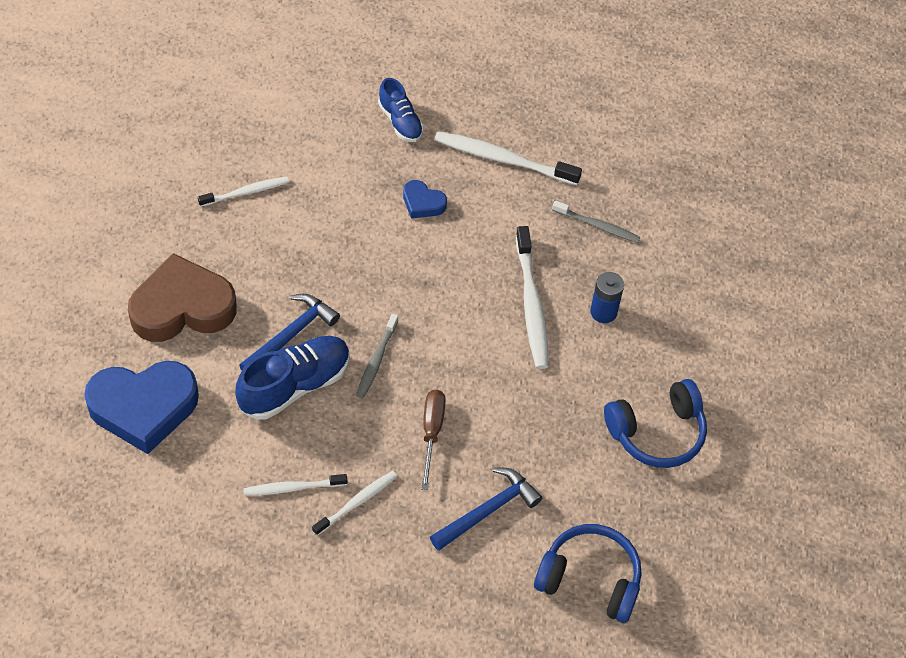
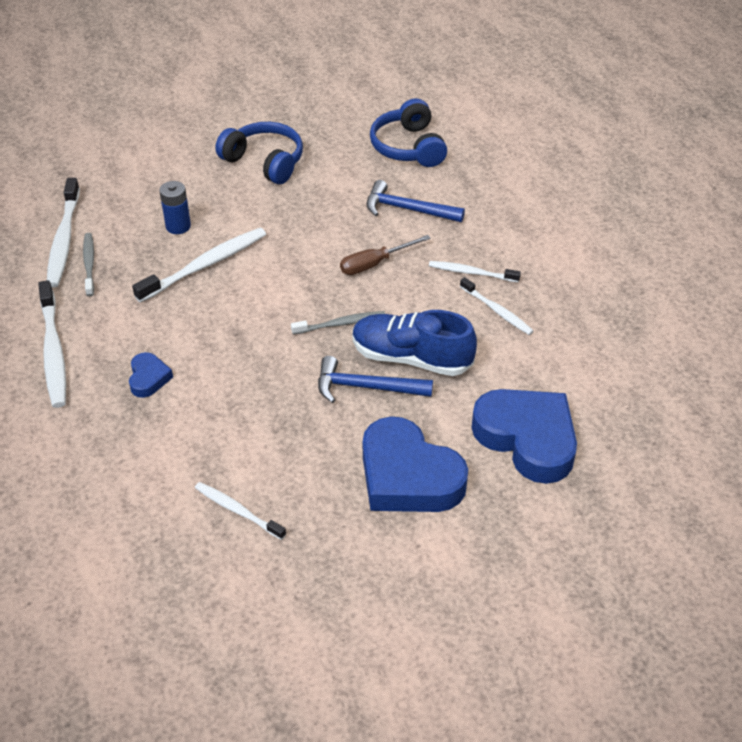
camera: 120 degrees left, 10 degrees down
brown heart [128,253,237,342] -> blue heart [363,416,468,512]
blue shoe [378,78,424,142] -> none
none -> white toothbrush [47,178,80,287]

